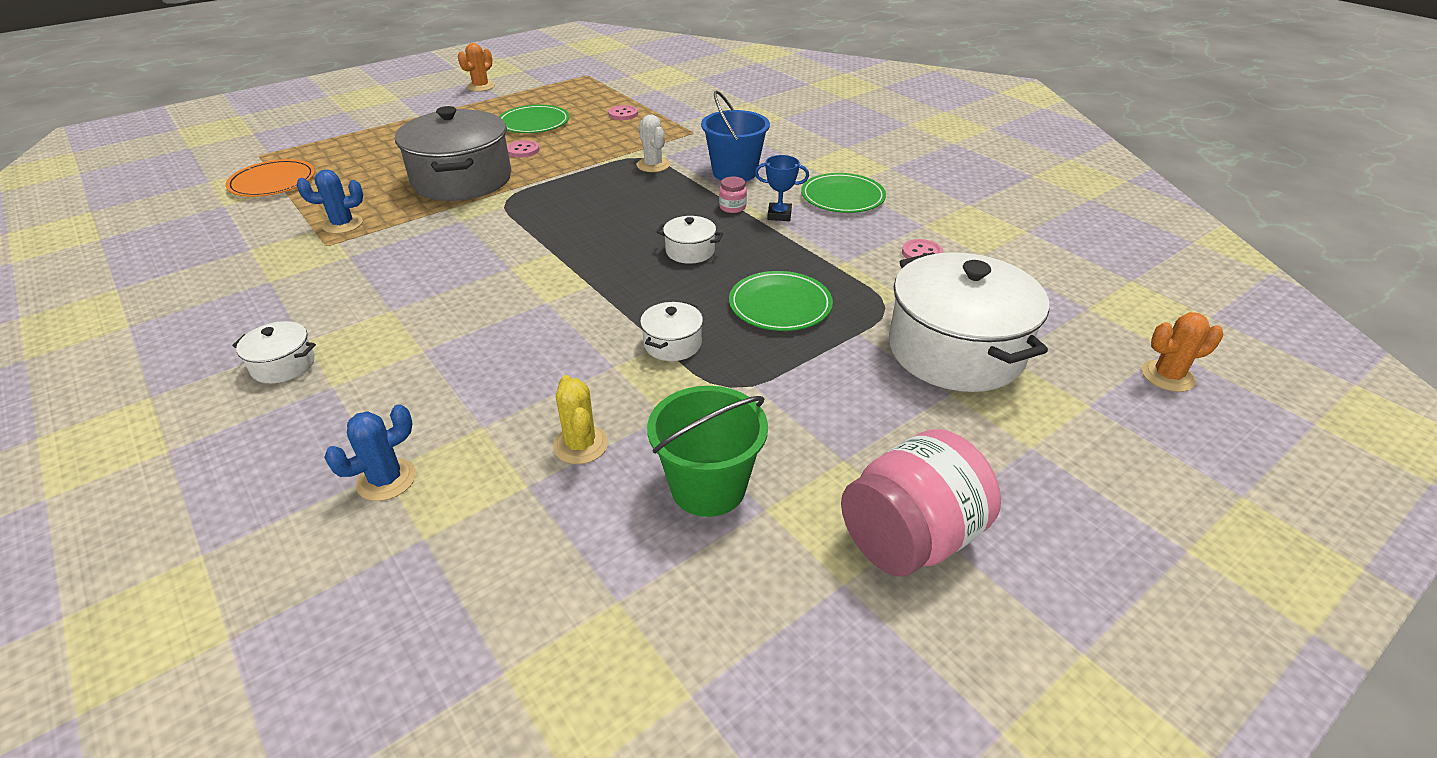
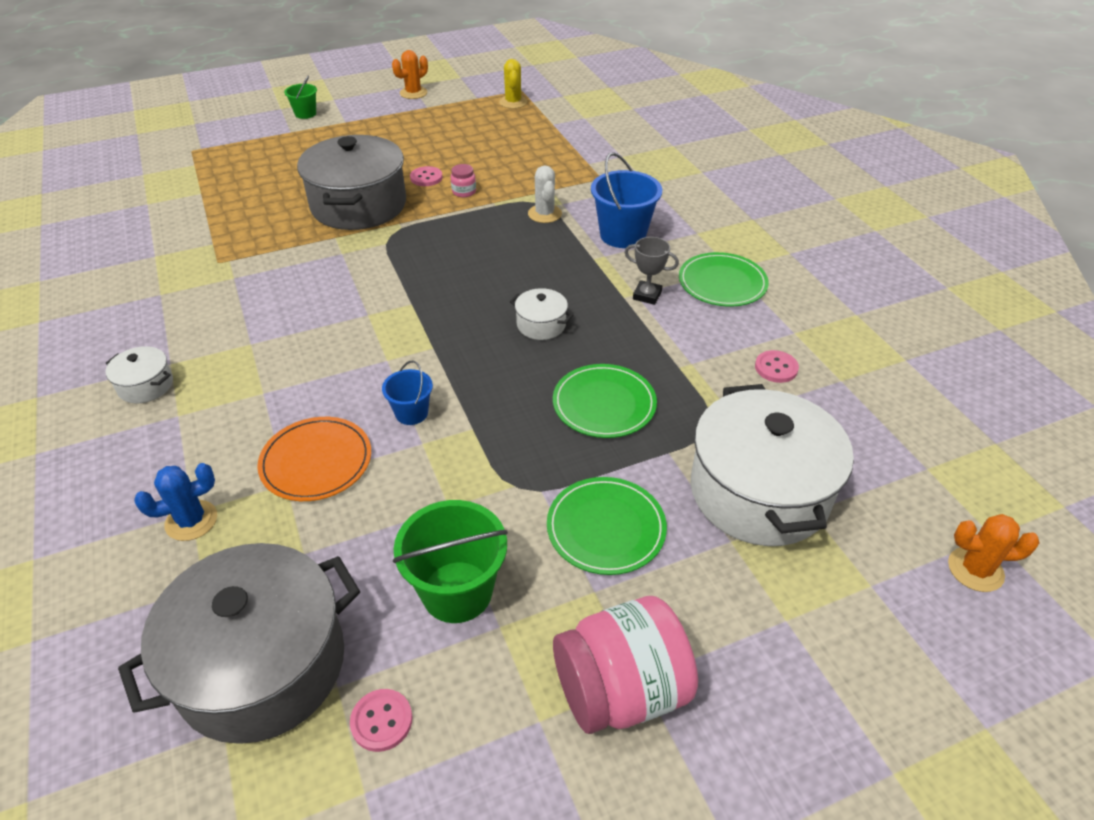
camera: 15 degrees right, 5 degrees up
orange plate [225,159,315,197] -> orange plate moved to [257,417,371,501]
blue cactus [296,170,363,234] -> none
green plate [499,105,569,133] -> green plate moved to [547,477,667,575]
yellow cactus [553,375,608,464] -> yellow cactus moved to [499,59,527,109]
pink button [608,105,638,120] -> pink button moved to [350,689,412,752]
white pot [640,302,703,361] -> none
pink jar [719,177,747,213] -> pink jar moved to [451,164,476,197]
blue trophy [755,155,809,221] -> grey trophy [624,237,679,305]
none -> grey pot [118,543,360,744]
none -> green bucket [284,75,317,119]
none -> blue bucket [382,361,433,425]

